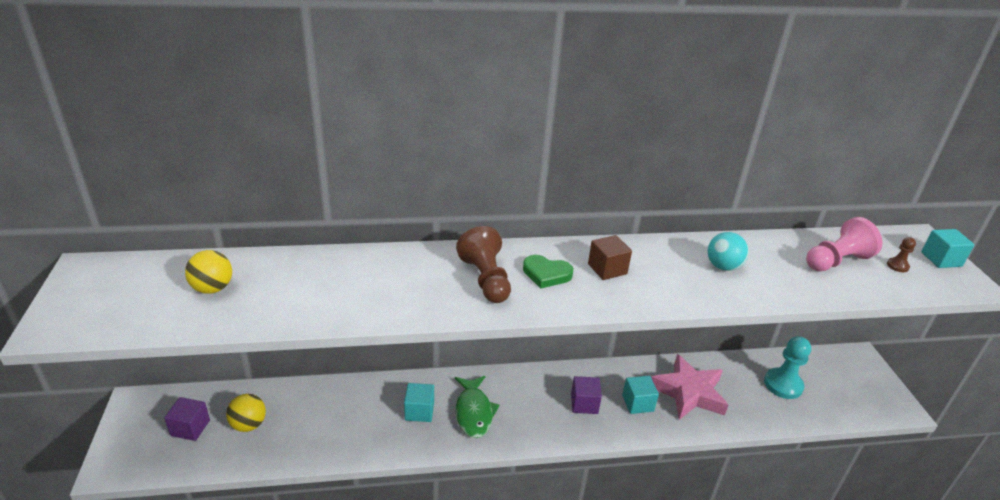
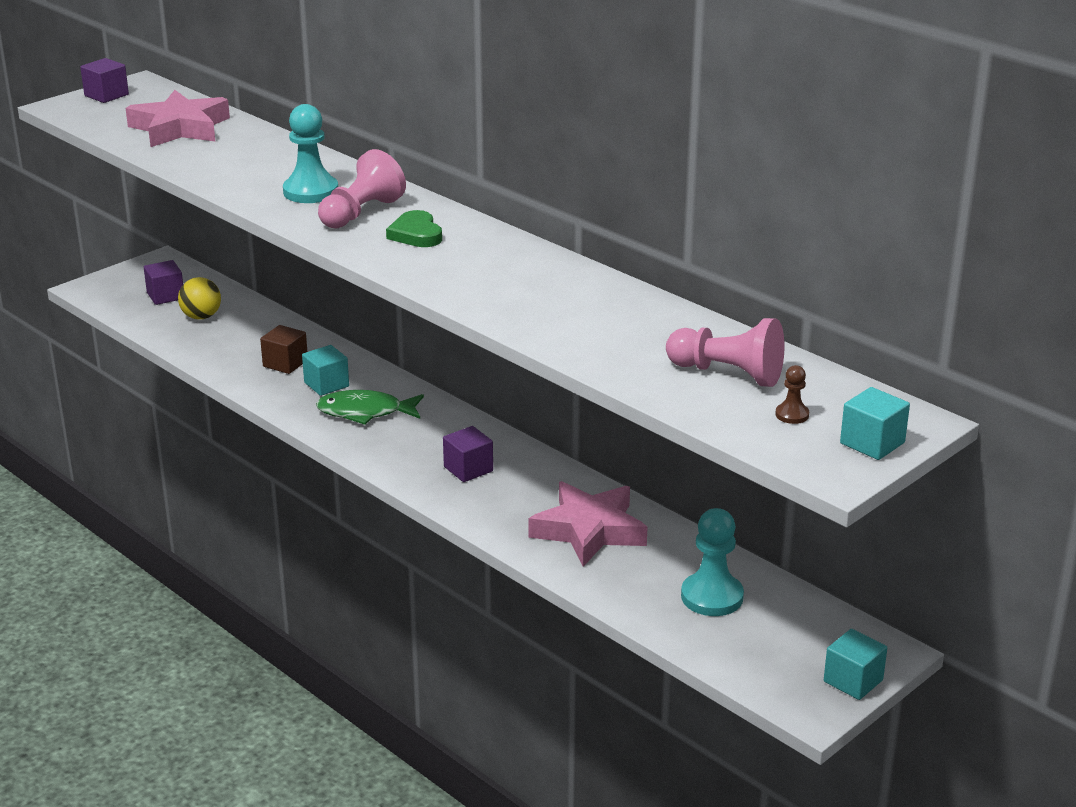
camera: 55 degrees right, 5 degrees down
yellow ball [185,250,232,294] -> pink star [126,90,230,147]
green fish [455,376,499,438] -> green fish turned 45 degrees clockwise [316,390,424,425]
brown pawn [456,226,511,303] -> pink pawn [318,149,406,229]
brown cube [588,235,632,280] -> brown cube moved to [260,325,307,374]
turquoise cube [622,376,659,414] -> turquoise cube moved to [824,629,887,700]
turquoise ball [708,232,749,271] -> none
none -> purple cube [80,58,129,103]
none -> turquoise pawn [283,104,338,203]

